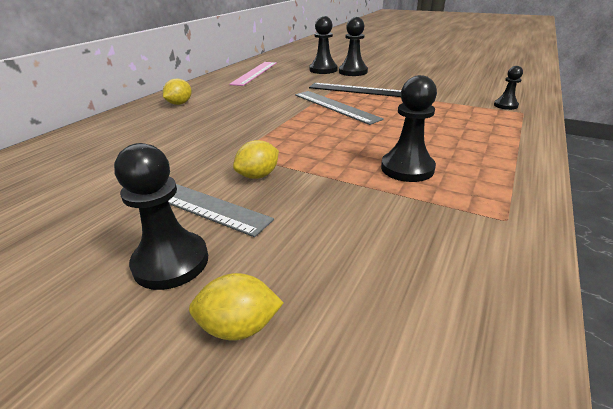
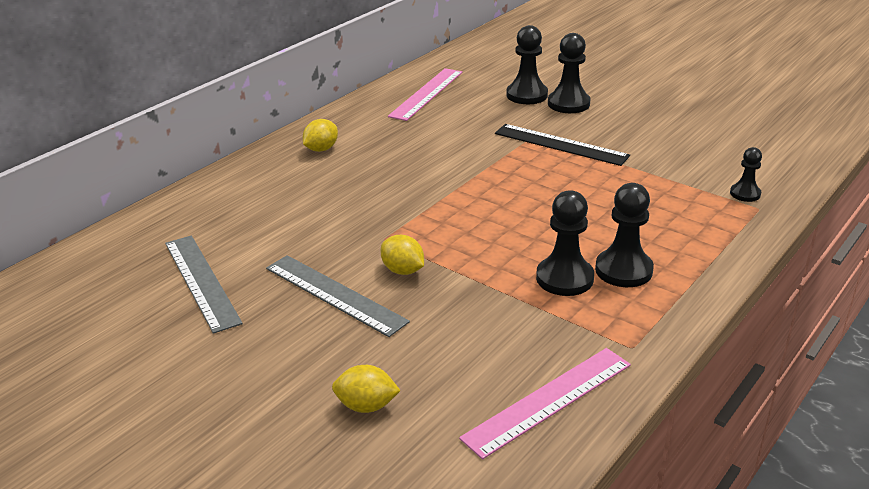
camera: 10 degrees right, 0 degrees up
black pawn [114,143,208,290] -> black pawn moved to [595,183,654,287]
yellow lemon [233,140,279,179] -> yellow lemon turned 75 degrees clockwise [381,235,424,275]
grey ruler [295,91,384,125] -> grey ruler moved to [165,235,243,334]
none -> pink ruler [459,348,631,459]

